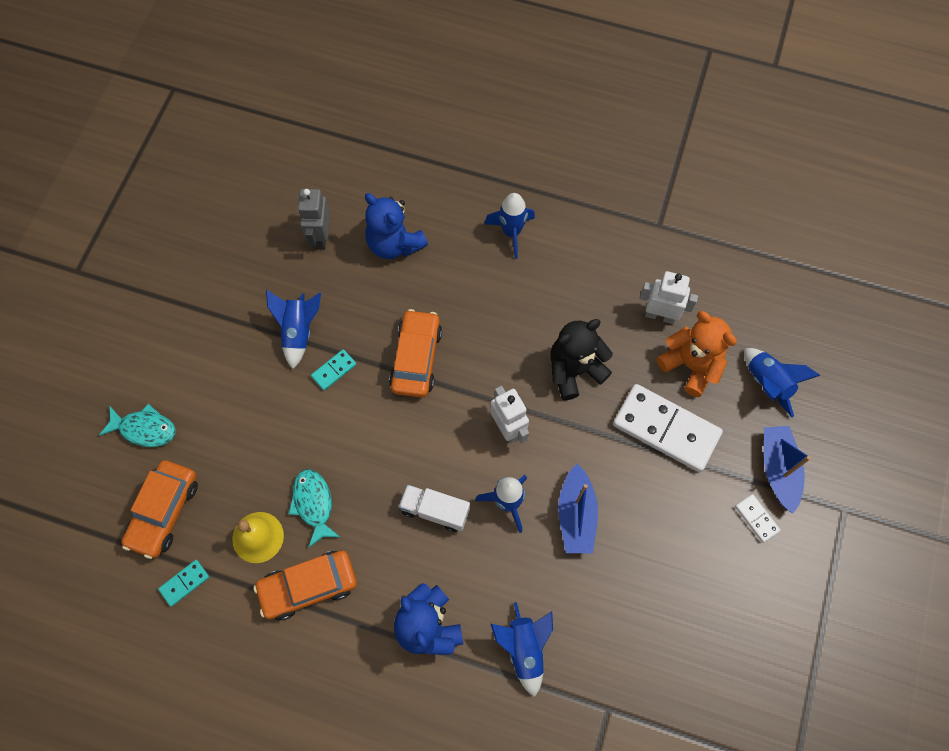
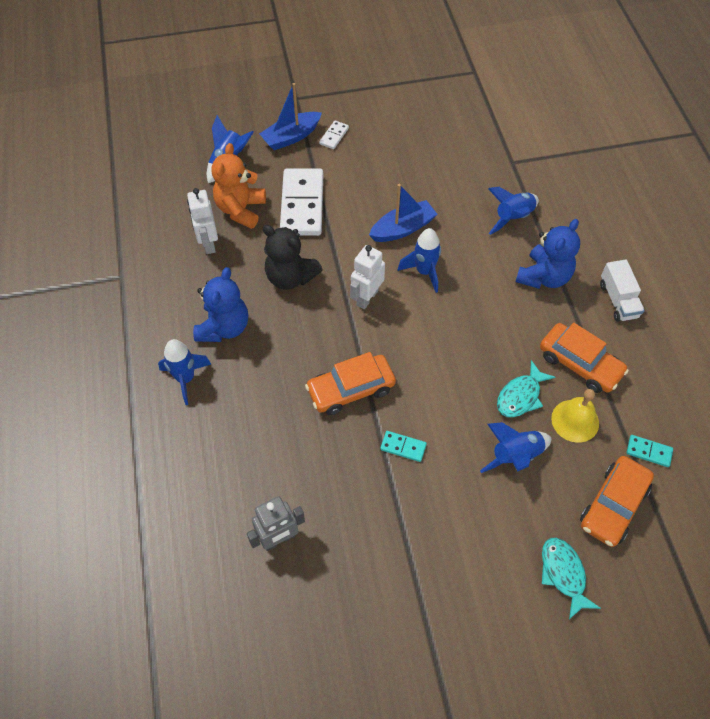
camera: 120 degrees left, 10 degrees down
orange car [121,460,198,559] -> orange car turned 135 degrees clockwise [580,456,654,547]
blue rocket [266,290,321,369] -> blue rocket moved to [480,422,551,473]
blue teddy bear [365,193,428,259] -> blue teddy bear moved to [193,267,248,342]
white truck [399,484,470,532] -> white truck moved to [600,260,645,322]

